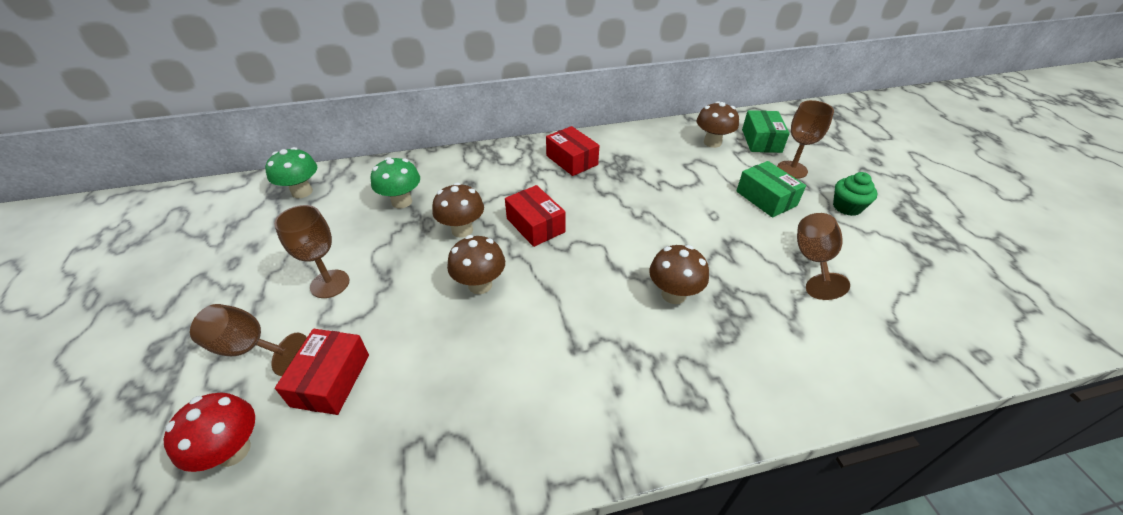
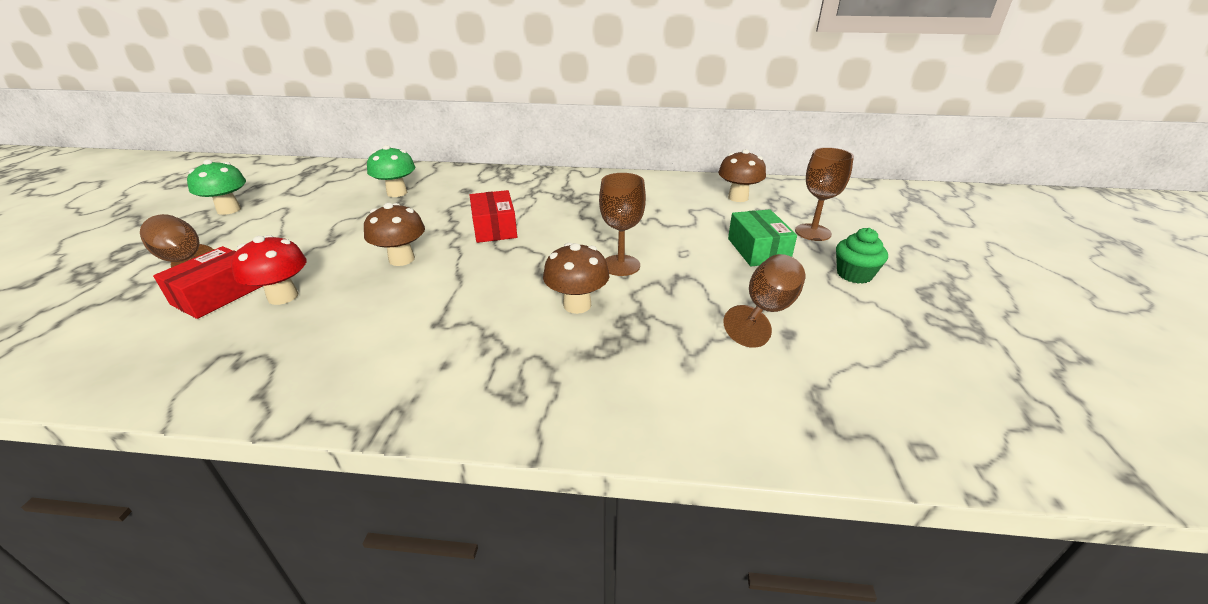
camera: 20 degrees right, 10 degrees down
red mushroom [163,393,255,472] -> red mushroom moved to [231,235,306,305]
green mushroom [265,147,317,198] -> green mushroom moved to [187,160,246,215]
brown goblet [274,205,349,298] -> brown goblet moved to [599,173,646,276]
brown mushroom [432,183,484,238] -> none
red box [546,126,599,176] -> none
green box [742,110,790,153] -> none

